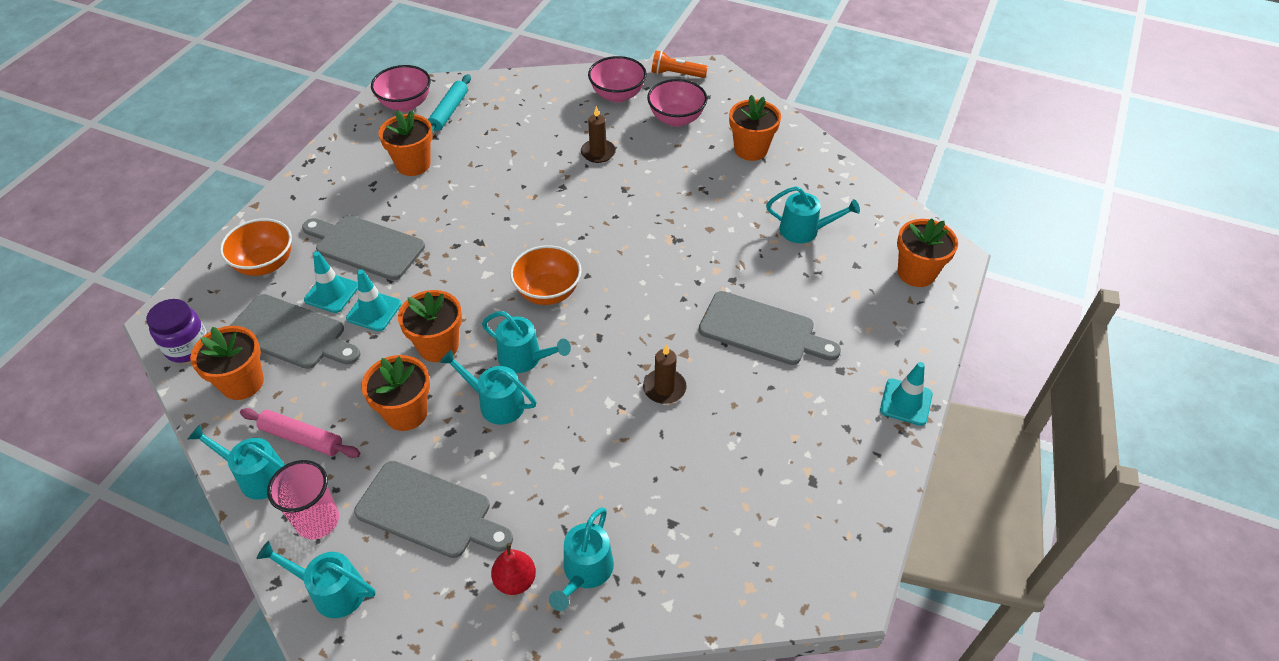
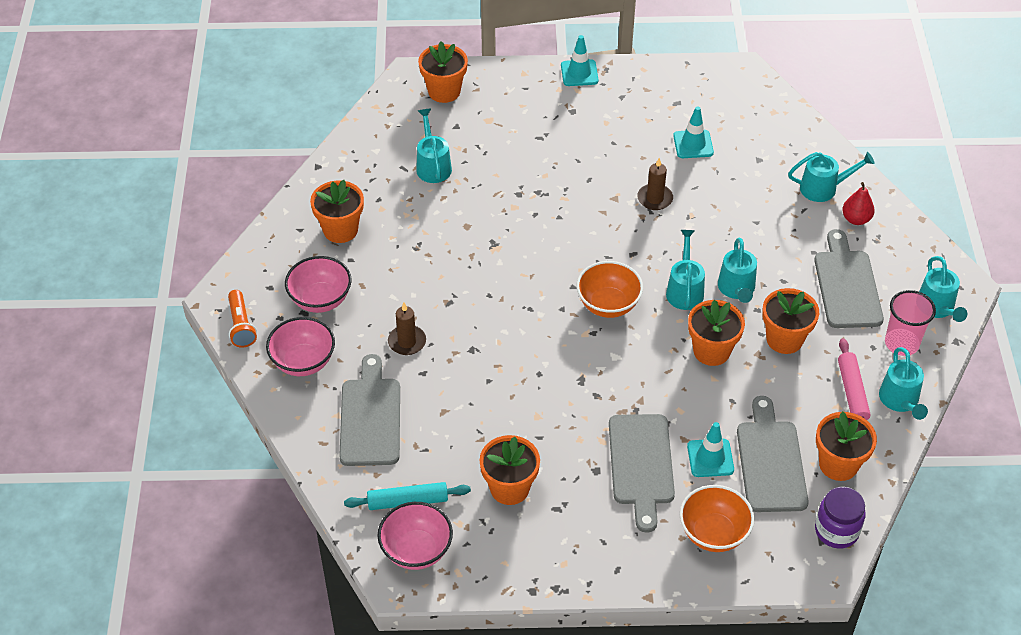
camera: 115 degrees left, 0 degrees up
turquoise traffic cone [346,269,401,331] -> turquoise traffic cone moved to [673,106,714,158]
grey cutting board [699,291,841,365] -> grey cutting board moved to [339,354,400,466]

